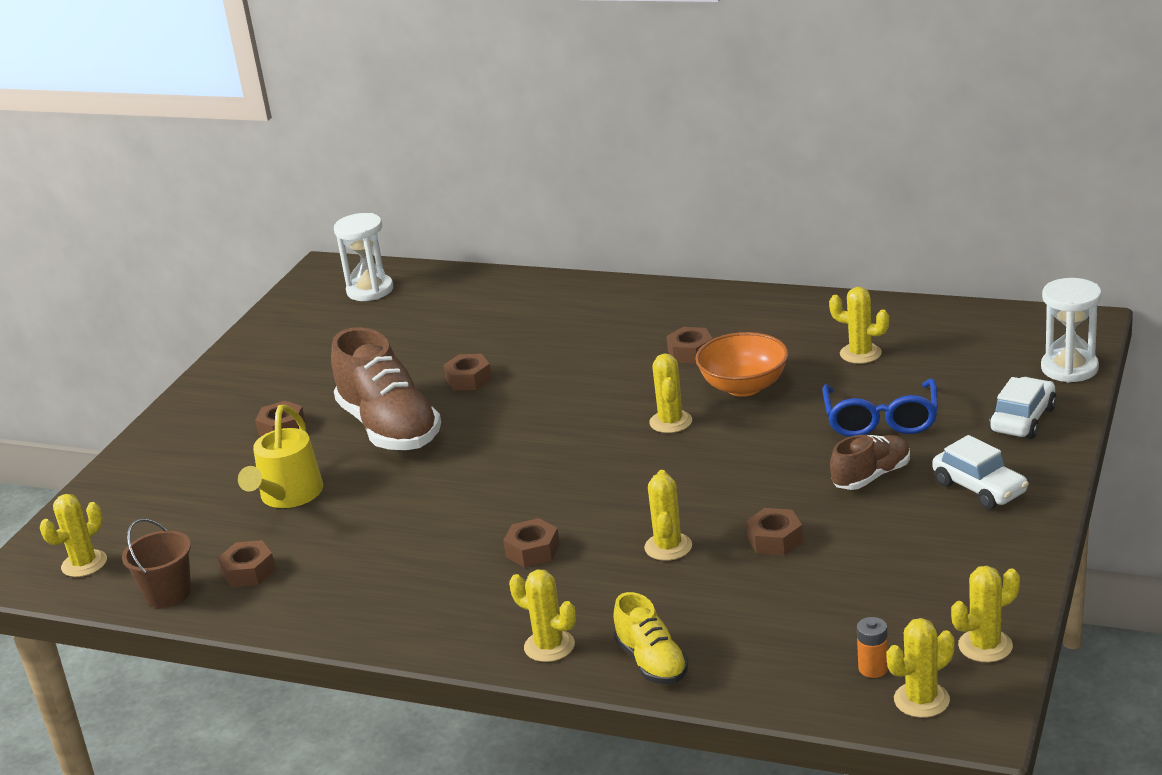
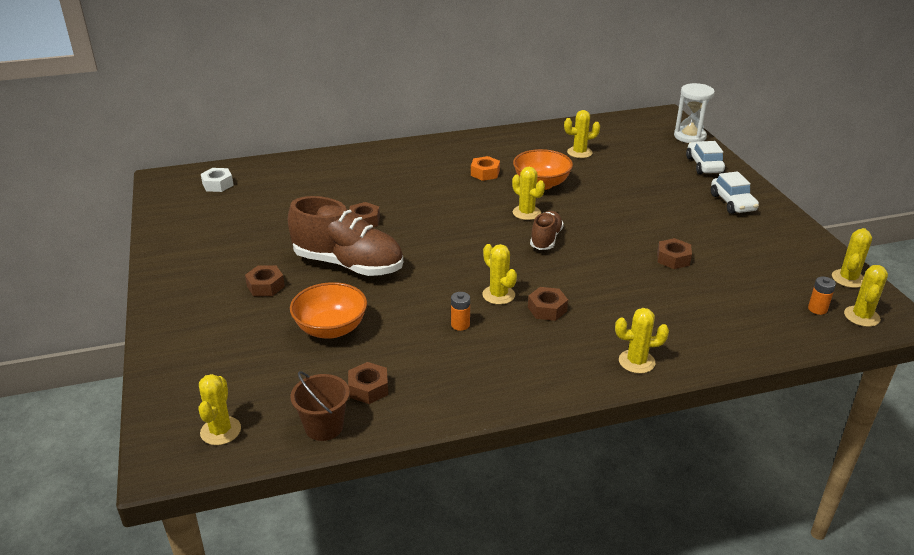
camera: 40 degrees left, 5 degrees up
yellow watering can [238,405,323,508] -> orange bowl [290,282,367,339]
white hourglass [334,213,393,301] -> white nut [201,168,234,192]
yellow shoe [613,592,688,684] -> none
yellow cactus [644,470,692,561] -> yellow cactus moved to [482,244,517,305]
brown nut [666,327,713,364] -> orange nut [471,156,500,181]
blue glasses [822,379,938,437] -> none
brown shoe [830,435,910,490] -> brown shoe moved to [530,211,564,250]
white car [932,435,1029,509] -> white car turned 60 degrees clockwise [711,171,759,214]
none -> orange battery [451,292,470,331]

